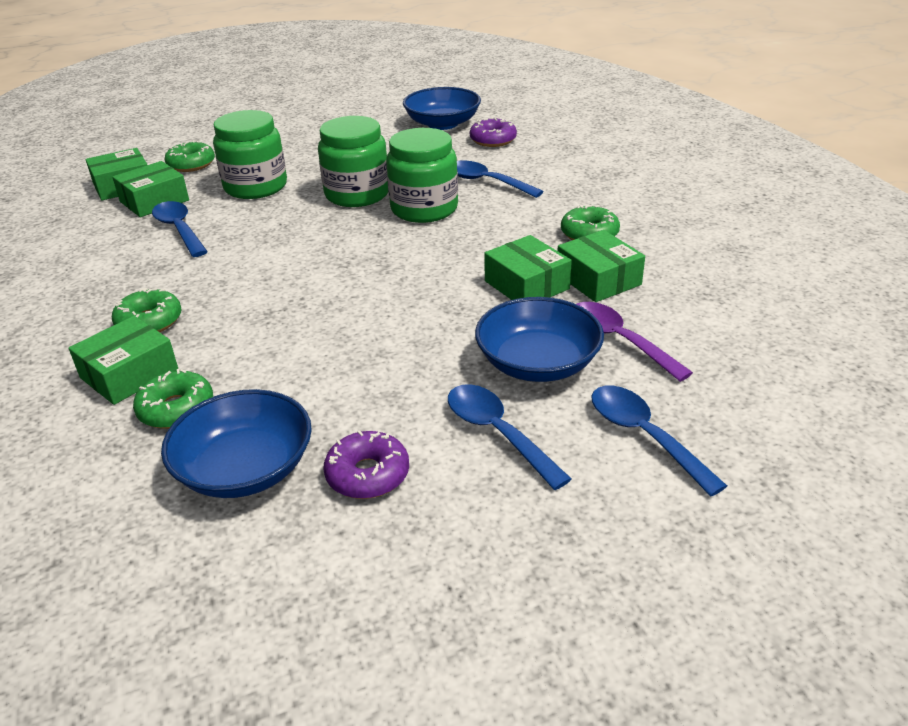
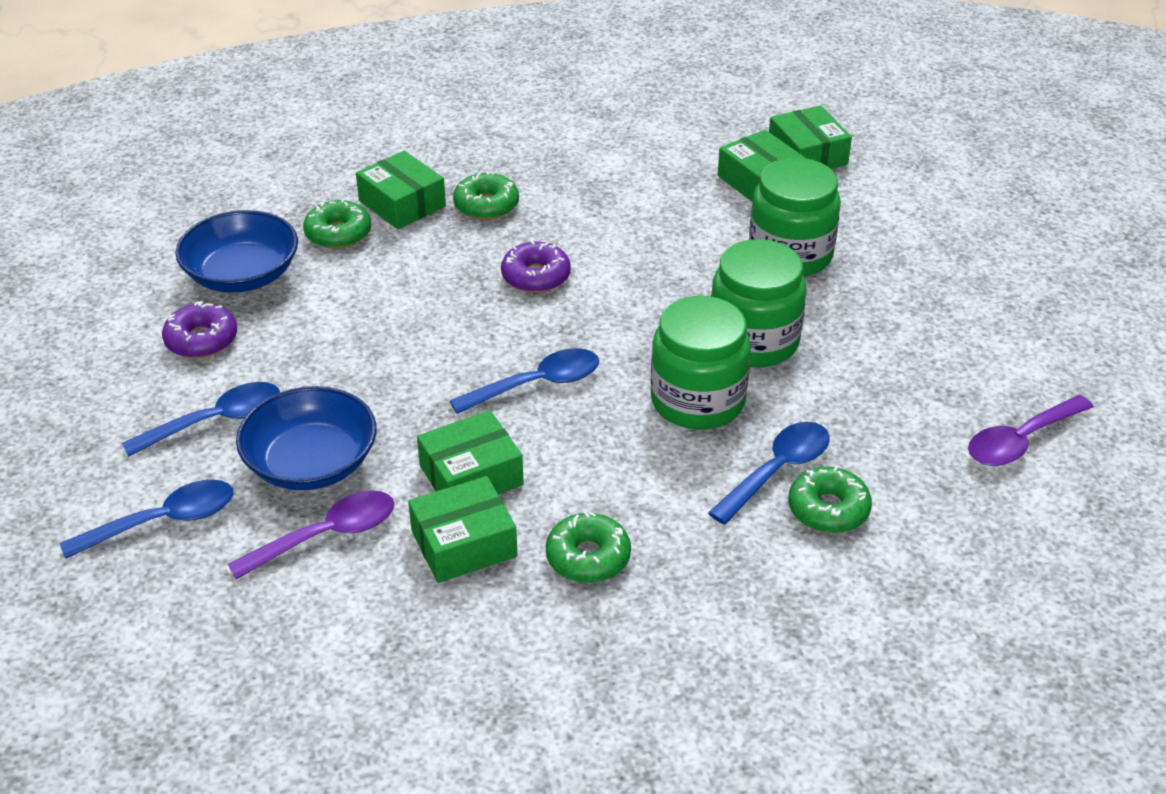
camera: 95 degrees right, 5 degrees up
blue spoon [152,201,208,257] -> blue spoon moved to [450,348,599,414]
green donut [164,141,215,172] -> green donut moved to [788,466,872,533]
blue bowl [403,87,481,130] -> purple spoon [968,395,1094,466]
purple donut [470,117,517,147] -> purple donut moved to [501,240,571,293]

